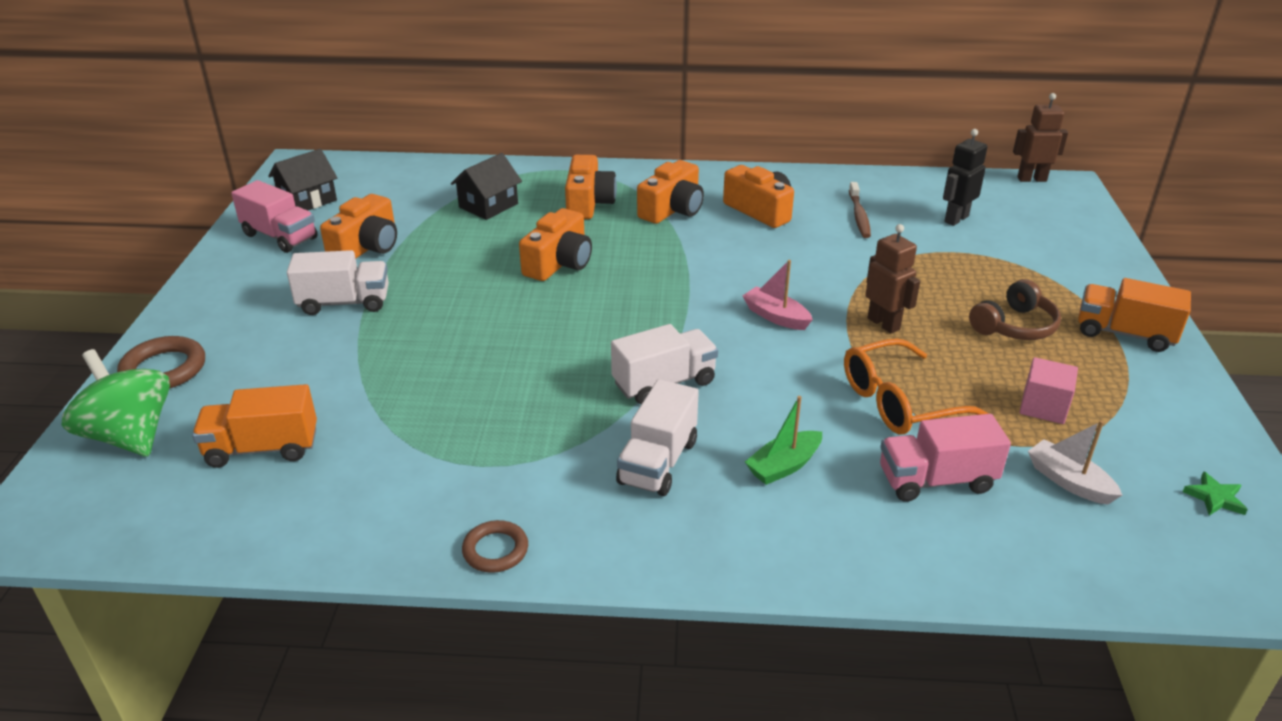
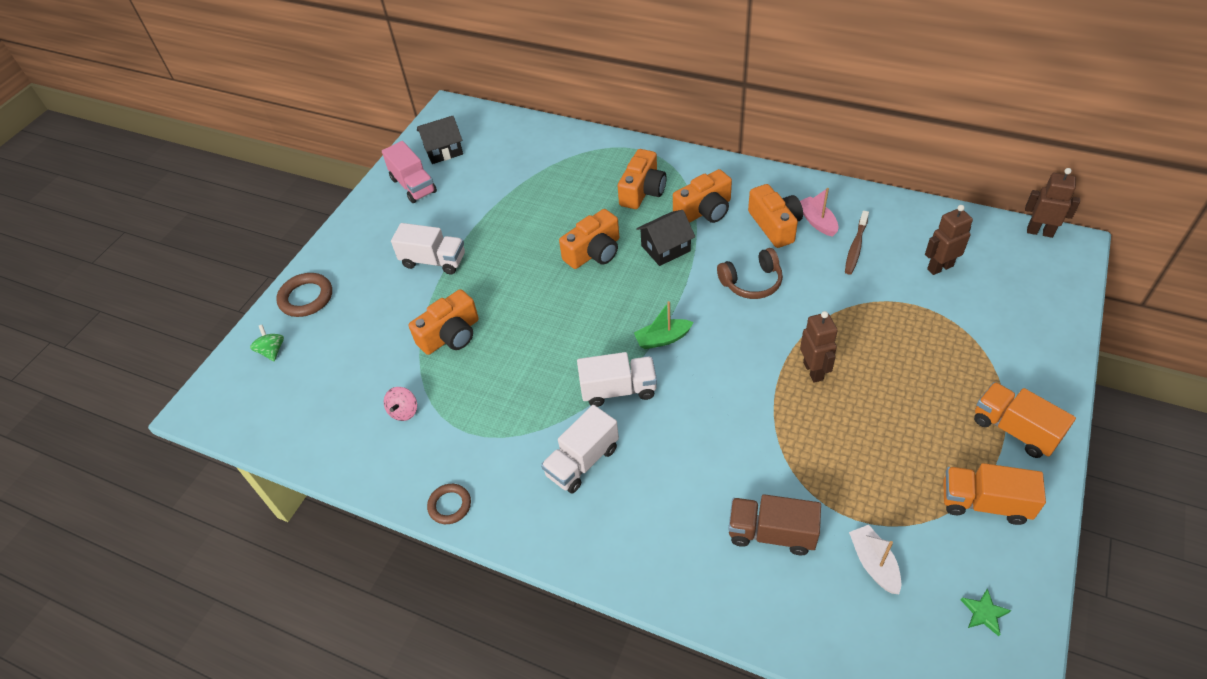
camera: 25 degrees right, 15 degrees up
green spinning top [62,349,170,457] -> green spinning top [250,325,284,361], size x0.49
orange truck [192,384,317,468] -> orange truck moved to [943,463,1046,525]
orange camera [320,194,397,258] -> orange camera moved to [409,289,479,355]
black house [451,153,522,220] -> black house moved to [636,210,695,266]
pink boat [742,260,813,330] -> pink boat moved to [800,188,839,237]
green boat [745,396,822,485] -> green boat moved to [634,301,694,349]
orange glasses [844,338,989,435] -> none
pink truck [880,414,1011,502] -> brown truck [728,494,821,555]
black robot [943,129,988,226] -> brown robot [925,205,973,275]
brown headphones [969,279,1061,340] -> brown headphones moved to [717,248,783,299]
pink cube [1020,357,1078,424] -> none
none -> pink spinning top [384,387,417,421]

